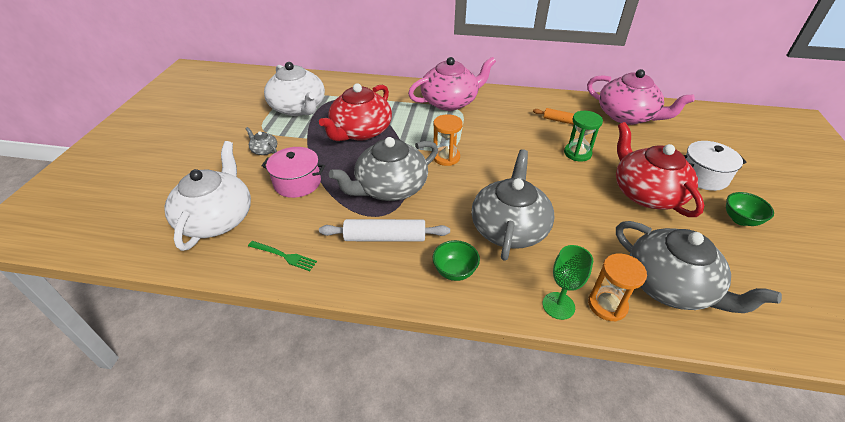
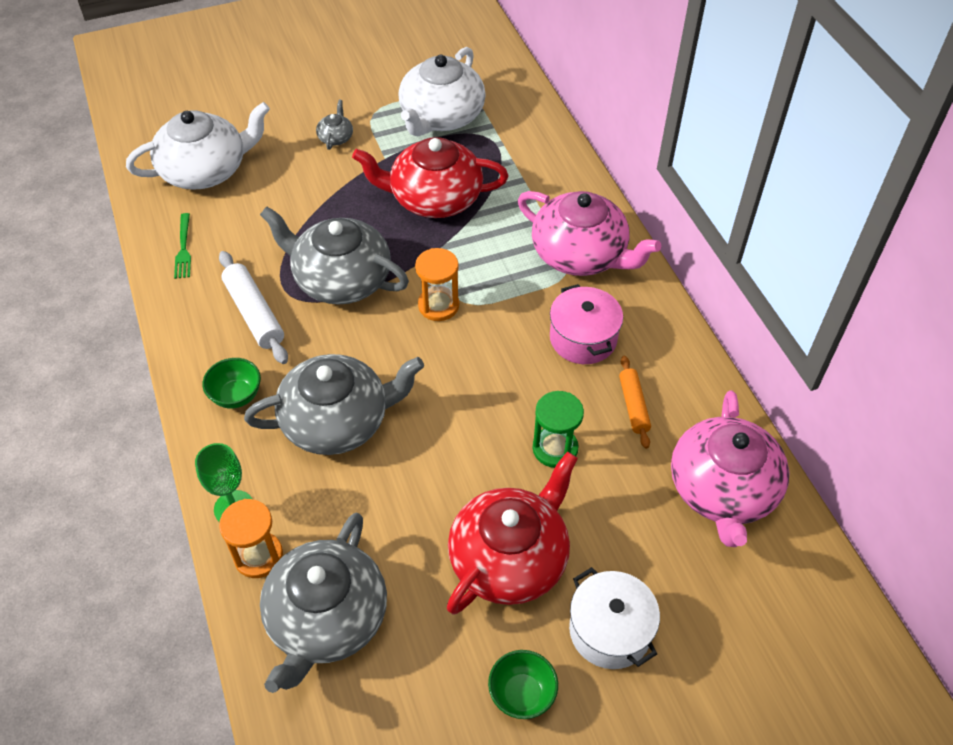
camera: 60 degrees right, 10 degrees up
pink pot [262,147,325,198] -> pink pot moved to [550,284,623,364]

